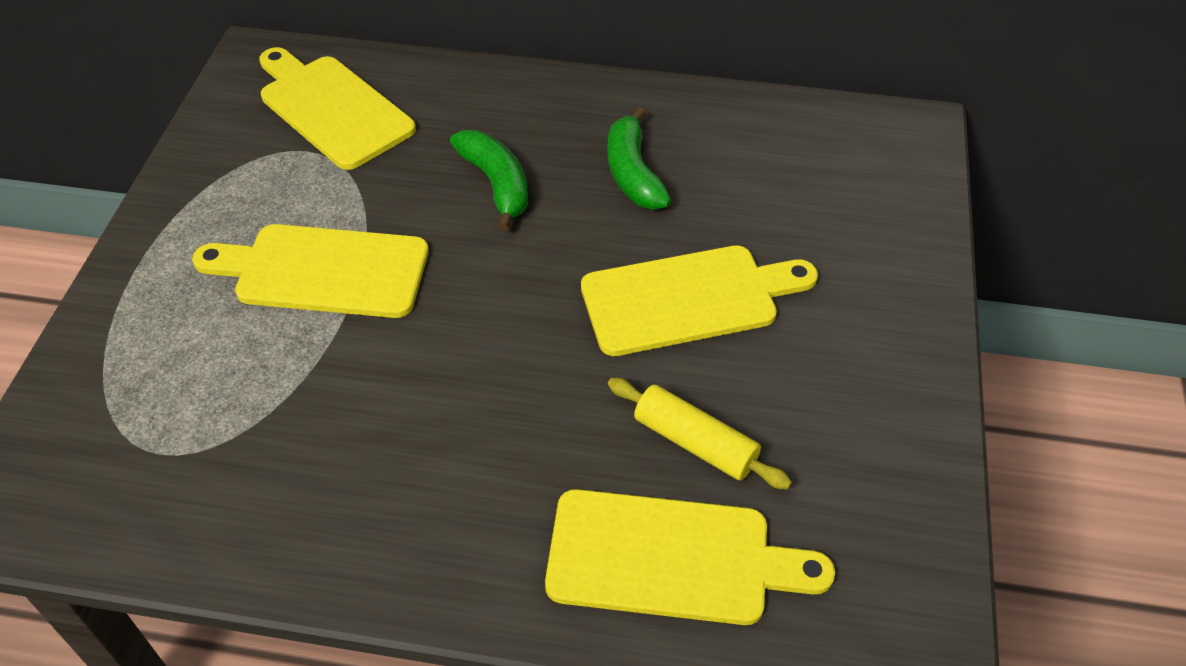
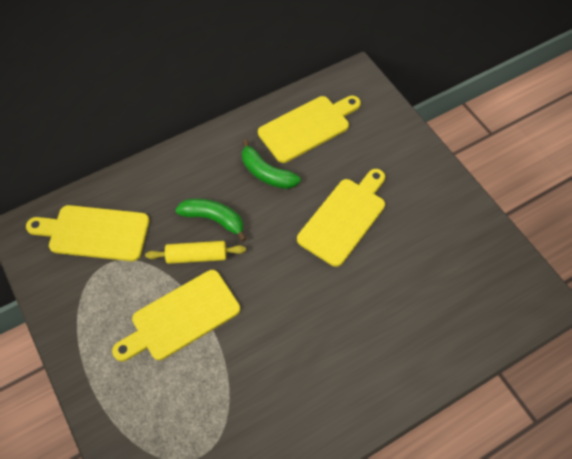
camera: 40 degrees left, 10 degrees up
yellow cutting board [545,489,835,625] -> yellow cutting board moved to [258,96,361,163]
yellow rolling pin [608,378,792,490] -> yellow rolling pin moved to [145,241,246,264]

